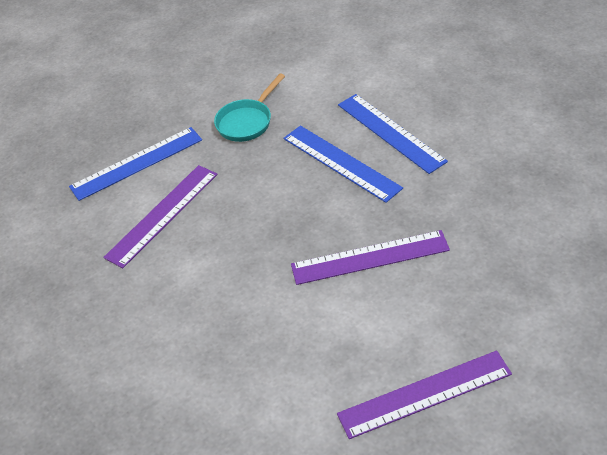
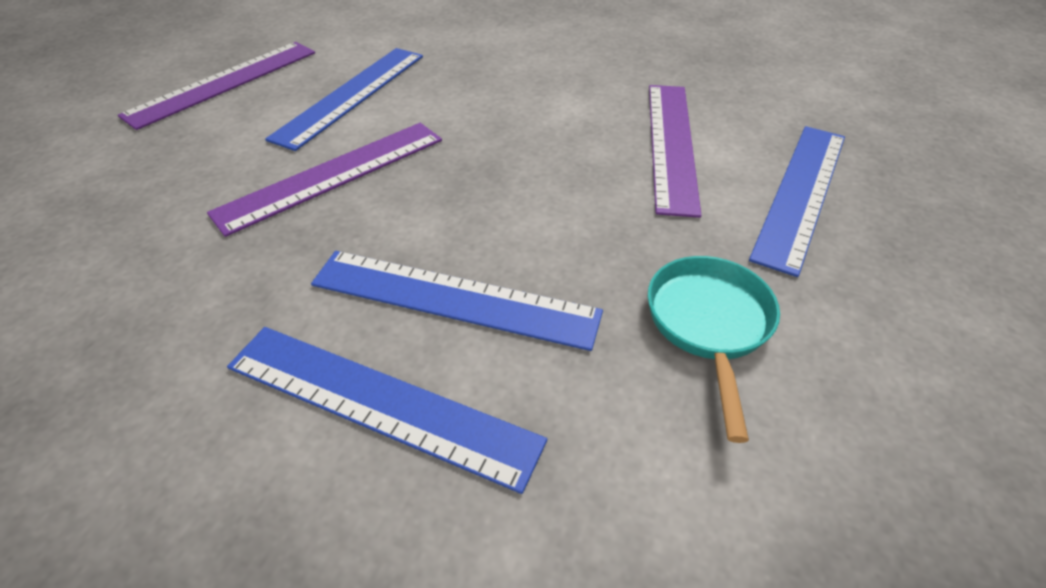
camera: 145 degrees right, 0 degrees up
none -> blue ruler [265,48,423,151]

